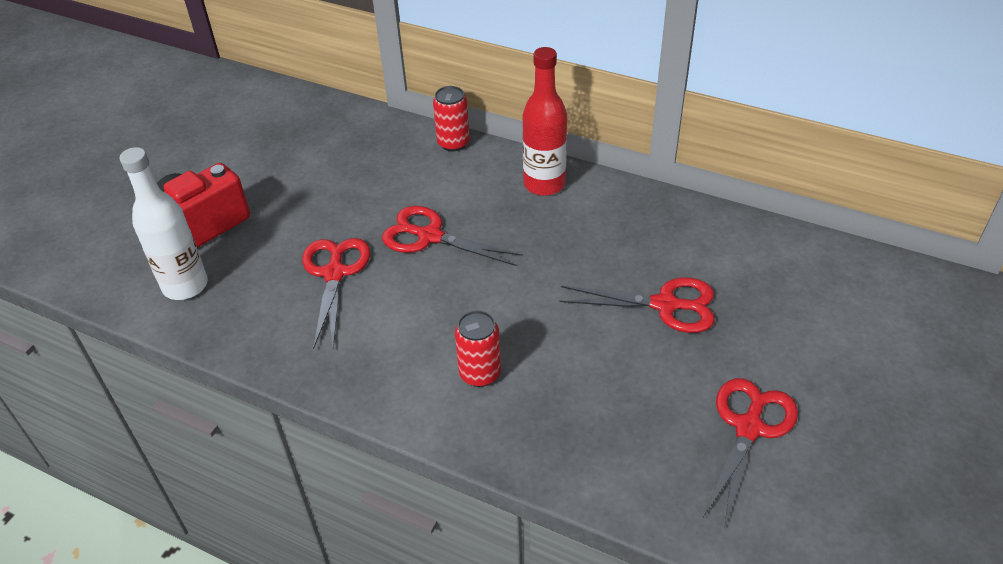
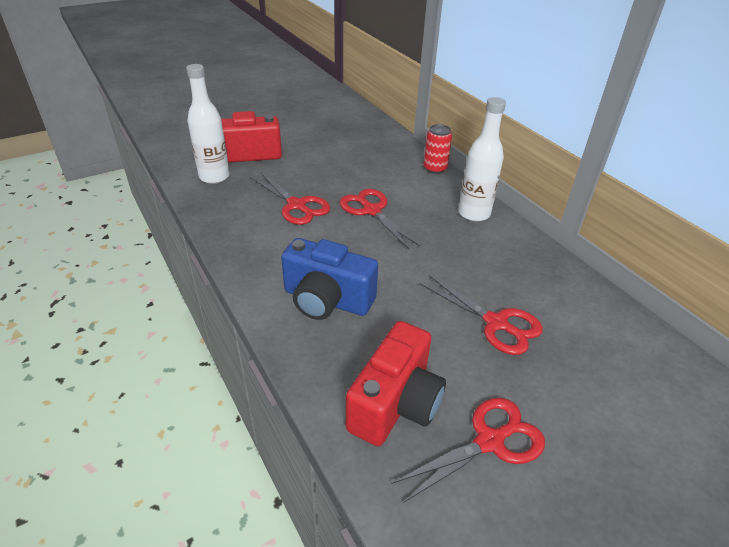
camera: 30 degrees right, 5 degrees down
red scissors [302,238,370,349] -> red scissors turned 105 degrees clockwise [251,173,330,225]
red can [455,310,501,387] -> blue camera [281,238,378,320]
red bottle [522,47,567,196] -> white bottle [459,97,506,222]
none -> red camera [346,321,446,446]

